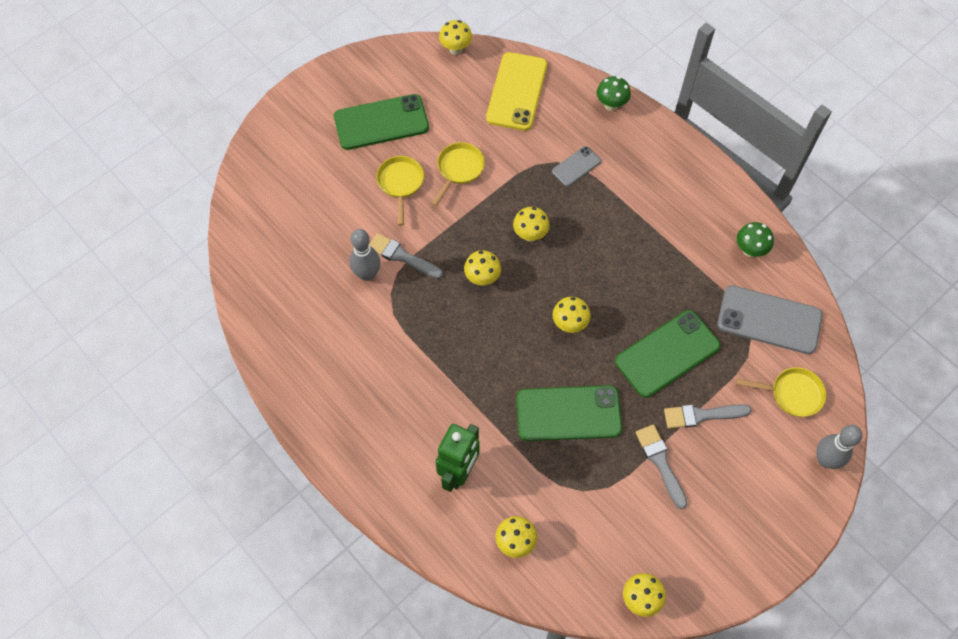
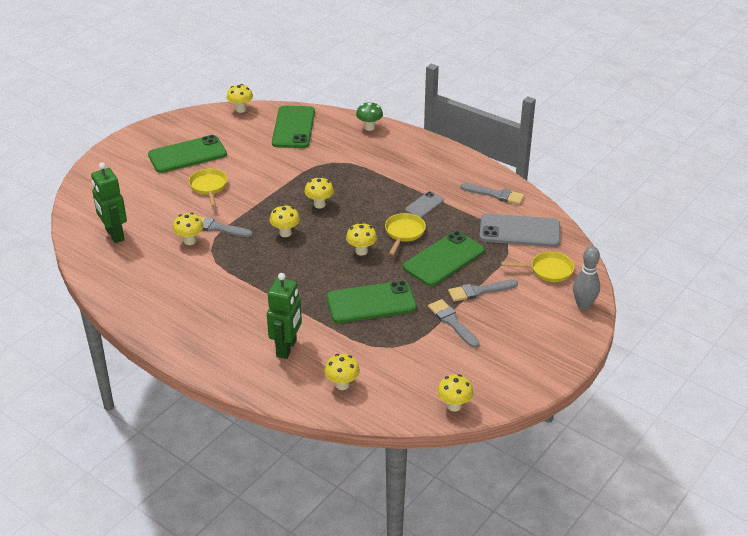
camera: 10 degrees left, 25 degrees down
grey bowling pin [350,229,381,281] -> yellow mushroom [173,213,204,245]
yellow pan [431,142,485,206] -> yellow pan moved to [385,213,426,255]
yellow phone [486,52,547,131] -> green phone [272,106,315,148]
grey phone [552,146,601,187] -> grey phone moved to [405,191,444,218]
green mushroom [737,222,774,257] -> grey brush [460,183,524,204]
none -> green robot [91,162,127,243]

